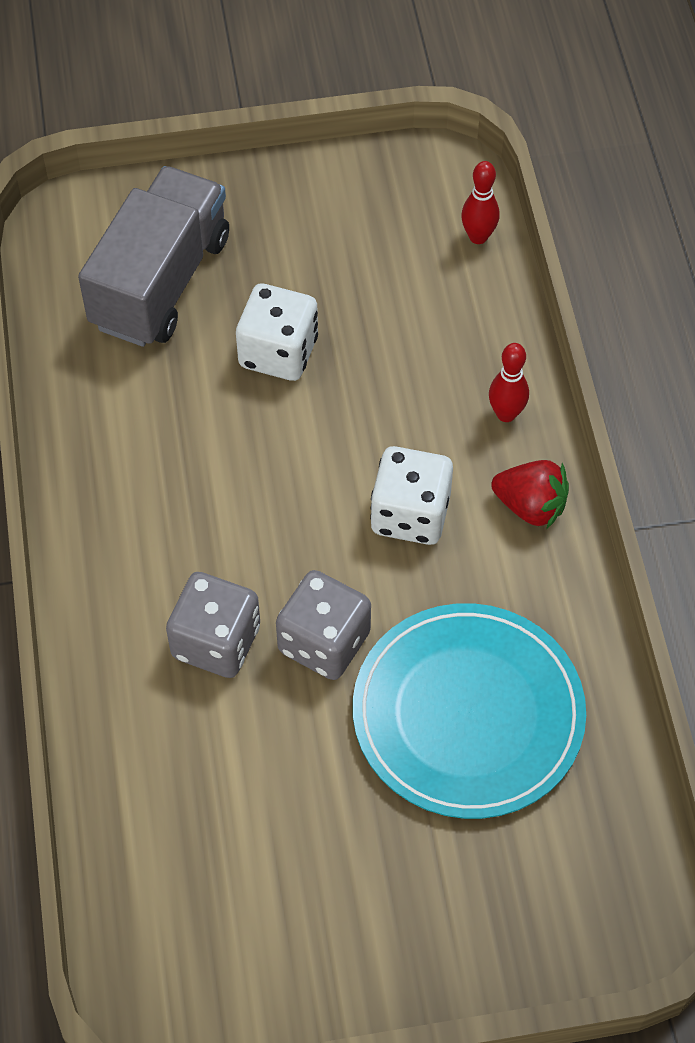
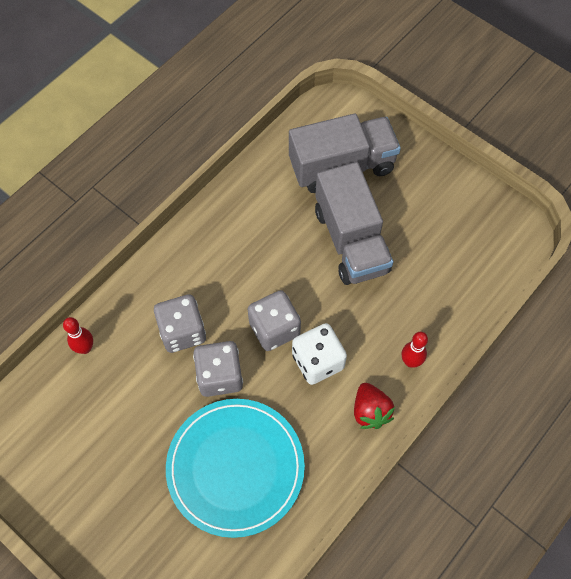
camera: 50 degrees right, 5 degrees up
white dice [236,284,318,381] -> grey truck [315,162,393,285]
red bowling pin [461,161,499,244] -> red bowling pin moved to [63,317,93,354]
none -> grey dice [248,290,301,351]

